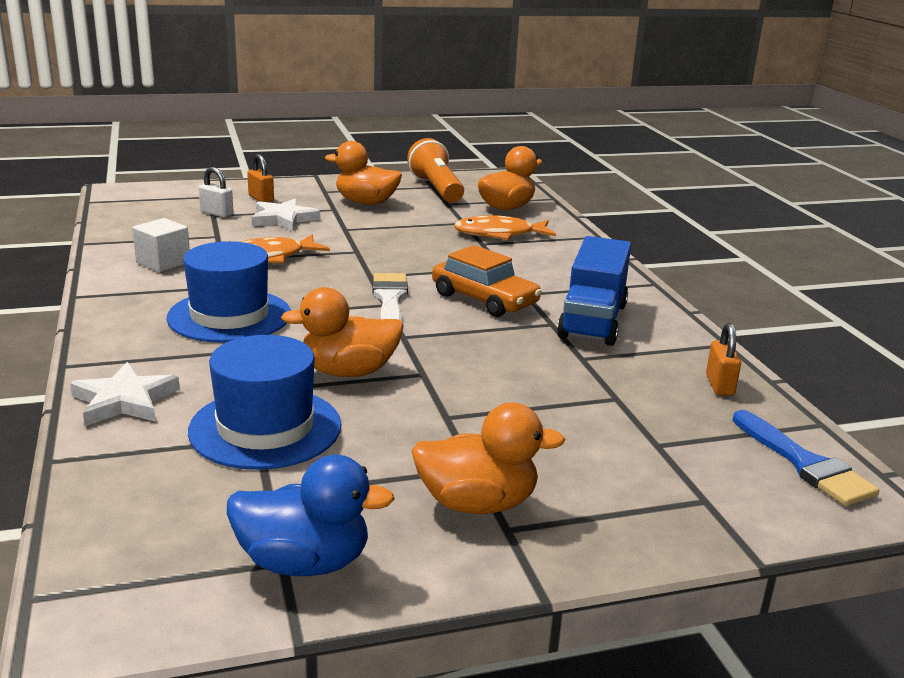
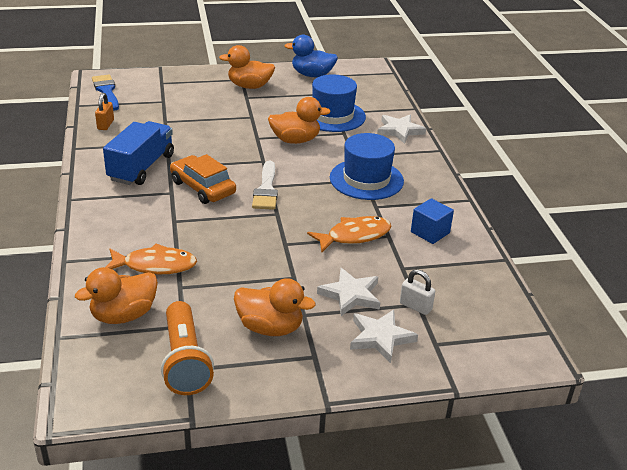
camera: 175 degrees left, 10 degrees up
white cube [132,218,190,272] -> blue cube [411,198,454,244]
orange padlock [247,154,274,202] -> white star [350,310,418,363]

